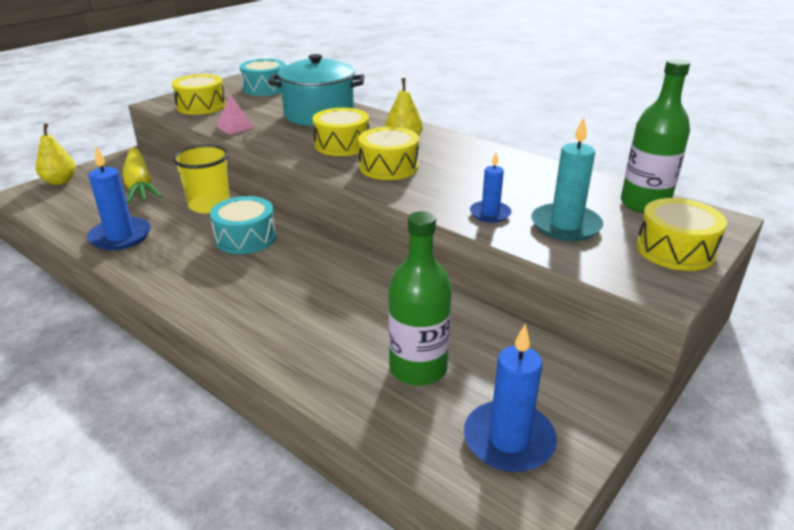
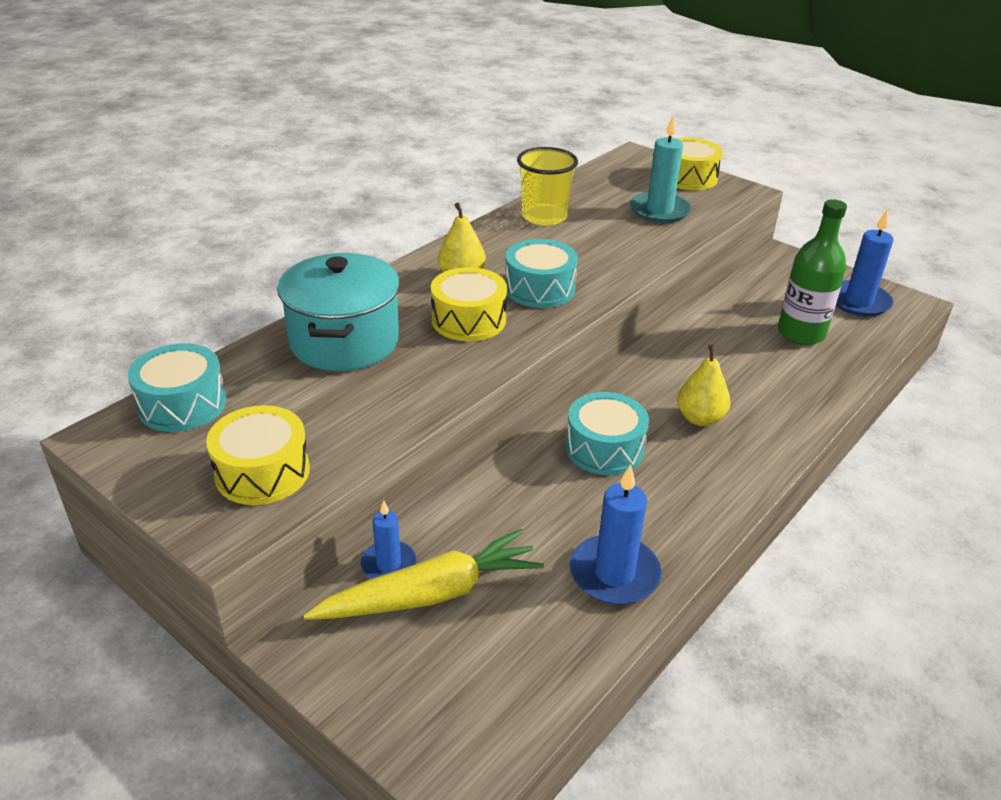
camera: 90 degrees left, 5 degrees up
yellow pear [36,123,75,185] -> yellow pear moved to [677,344,730,426]
yellow cup [172,145,230,214] -> yellow cup moved to [517,147,578,226]
pink pyramid [216,94,254,134] -> none
yellow drum [358,127,419,180] -> turquoise drum [505,239,578,308]
blue candle [470,152,511,223] -> blue candle moved to [361,500,416,579]
green bottle [621,59,690,213] -> none

